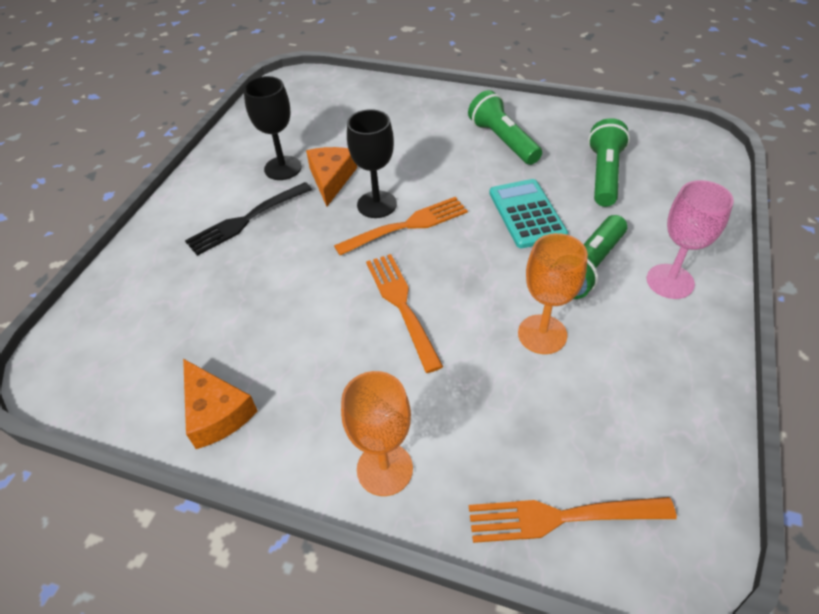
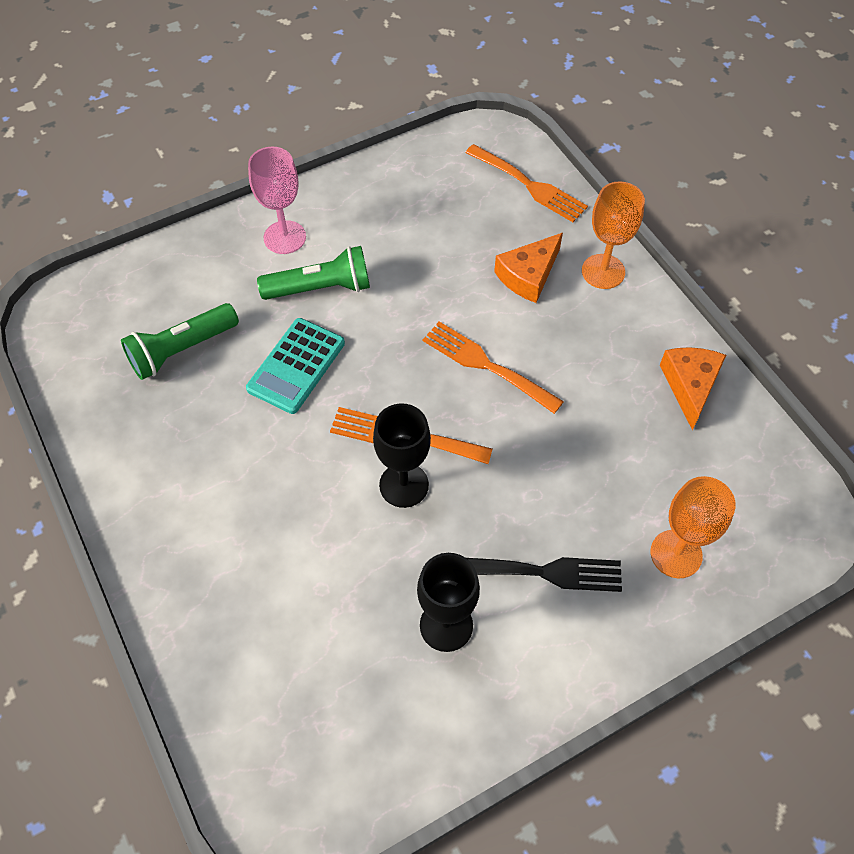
camera: 140 degrees left, 10 degrees up
orange cheese [306,147,357,207] -> orange cheese moved to [494,233,563,303]
orange fork [366,254,443,373] -> orange fork turned 105 degrees clockwise [423,322,564,414]
green flashlight [468,90,542,165] -> none
orange goblet [518,233,588,354] -> orange goblet moved to [651,476,736,578]

